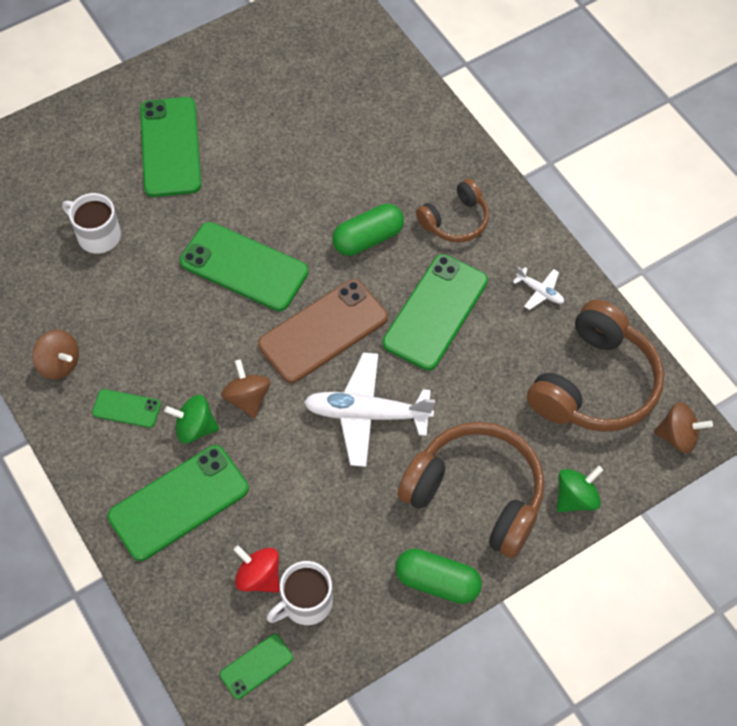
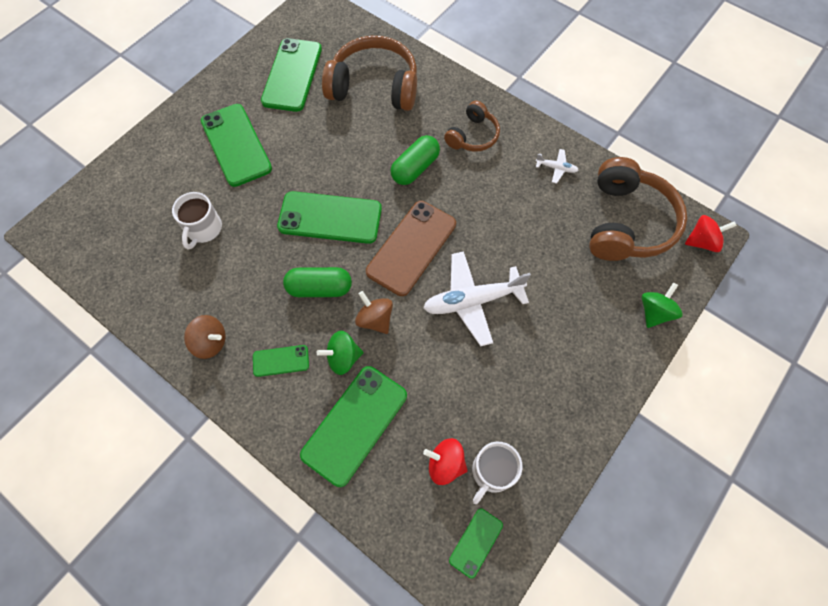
camera: 20 degrees left, 5 degrees up
white mug [62,193,121,254] -> white mug turned 90 degrees counterclockwise [172,192,222,250]
green phone [383,254,488,370] -> green phone moved to [261,38,322,112]
green capsule [395,548,482,604] -> green capsule moved to [283,267,352,297]
brown headphones [398,422,545,558] -> brown headphones moved to [322,36,417,111]
brown spinning top [654,402,713,453] -> red spinning top [685,215,737,252]

